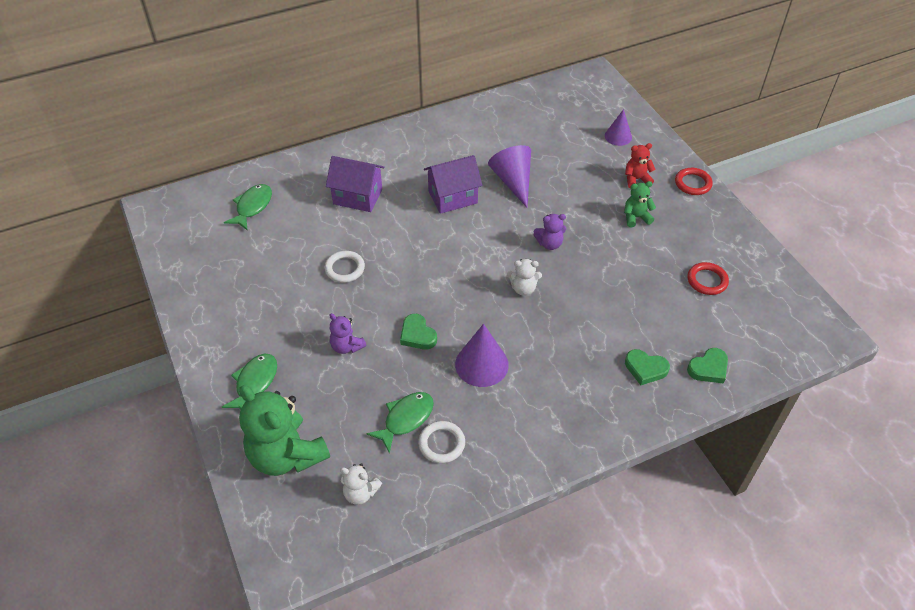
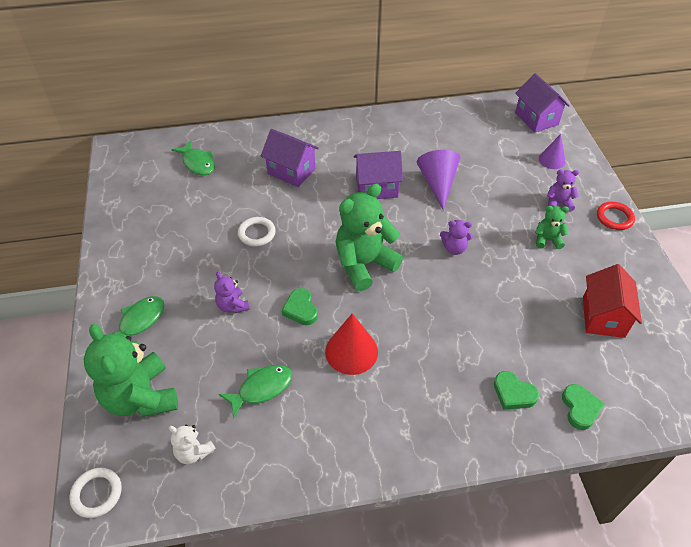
camera: 15 degrees right, 0 degrees up
green fish [224,184,272,231] -> green fish turned 105 degrees clockwise [171,140,215,175]
white ring [418,421,465,463] -> white ring moved to [69,468,122,518]
purple cone [455,324,509,387] -> red cone [325,313,378,375]
white teddy bear [507,258,542,296] -> none
red teddy bear [625,143,656,188] -> purple teddy bear [547,169,579,212]
green heart [687,348,728,384] -> green heart turned 75 degrees counterclockwise [562,384,605,430]
red ring [688,262,729,295] -> red house [583,264,642,338]
none -> green teddy bear [336,184,403,291]
none -> purple house [515,73,570,133]

